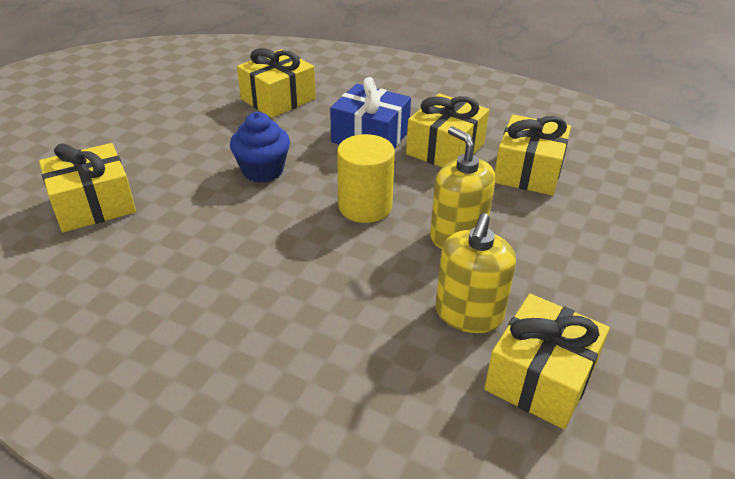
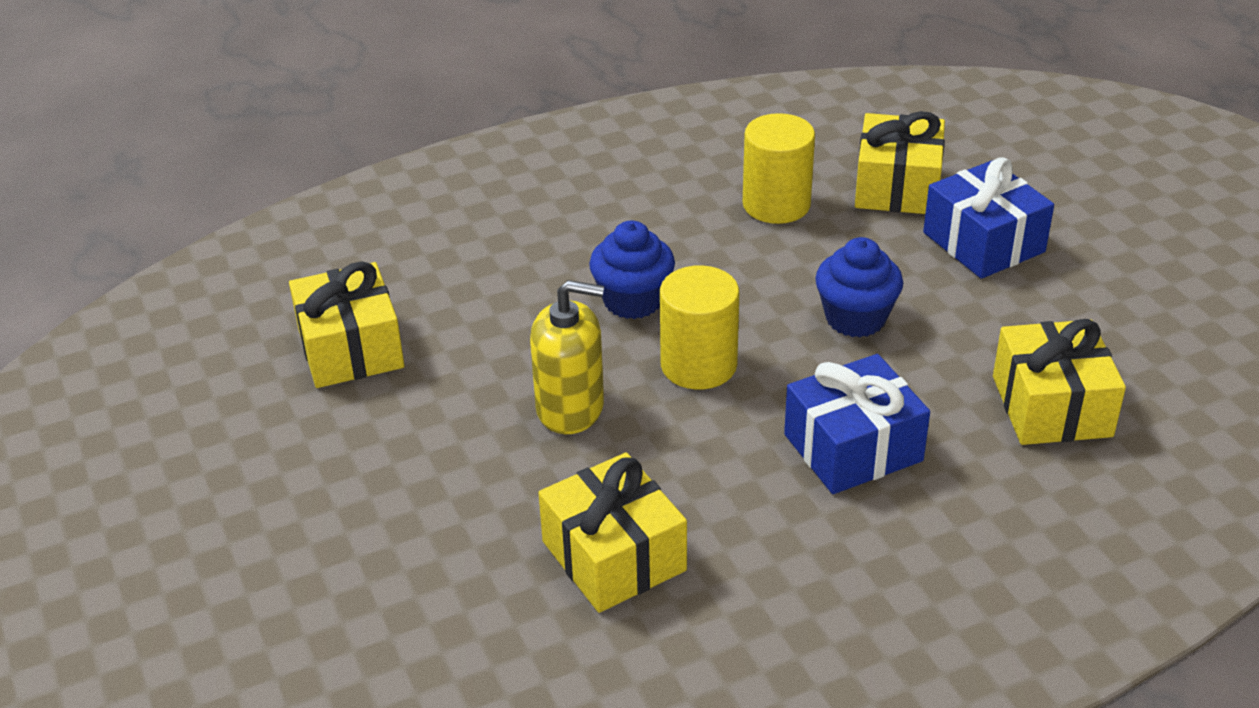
camera: 130 degrees right, 0 degrees up
yellow gift [406,93,489,167] -> none
yellow soap dispenser [435,213,516,333] -> none
none -> blue cupcake [589,220,675,319]
none -> yellow cylinder [743,113,815,224]
none -> blue gift [923,157,1054,279]

